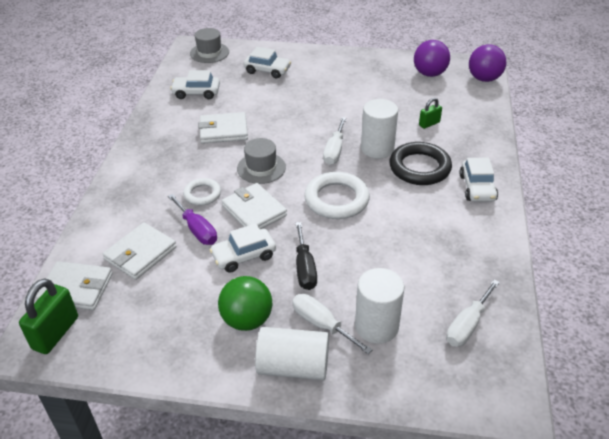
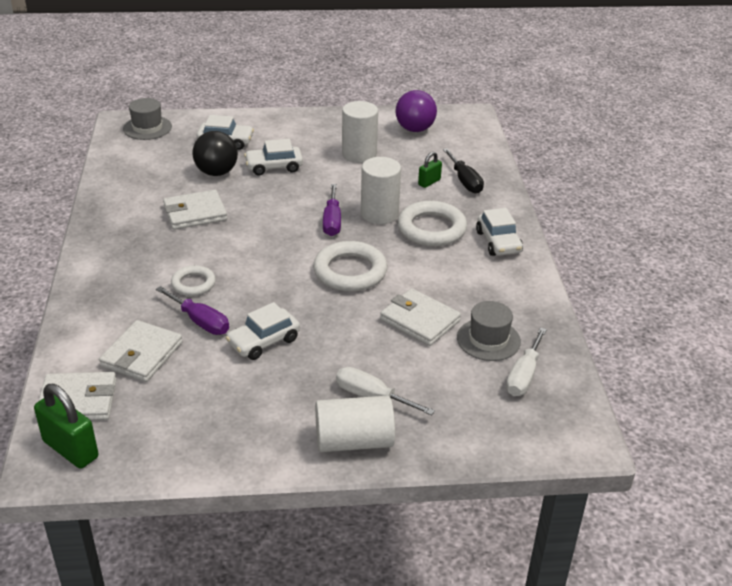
camera: 15 degrees left, 5 degrees down
green padlock [19,278,78,354] -> green padlock turned 60 degrees counterclockwise [34,384,98,469]
white car [170,70,220,99] -> white car moved to [244,139,303,176]
green ball [218,276,273,331] -> none
white wallet [222,183,287,229] -> white wallet moved to [380,288,461,346]
grey hat [237,138,286,184] -> grey hat moved to [457,301,521,361]
black screwdriver [296,222,317,290] -> black screwdriver moved to [443,148,484,194]
white screwdriver [323,117,346,165] -> purple screwdriver [323,184,341,236]
white cylinder [355,268,404,344] -> white cylinder moved to [342,101,378,163]
black ring [389,142,452,185] -> white ring [397,201,467,246]
purple ball [469,44,506,82] -> none
none -> black ball [192,131,238,176]

